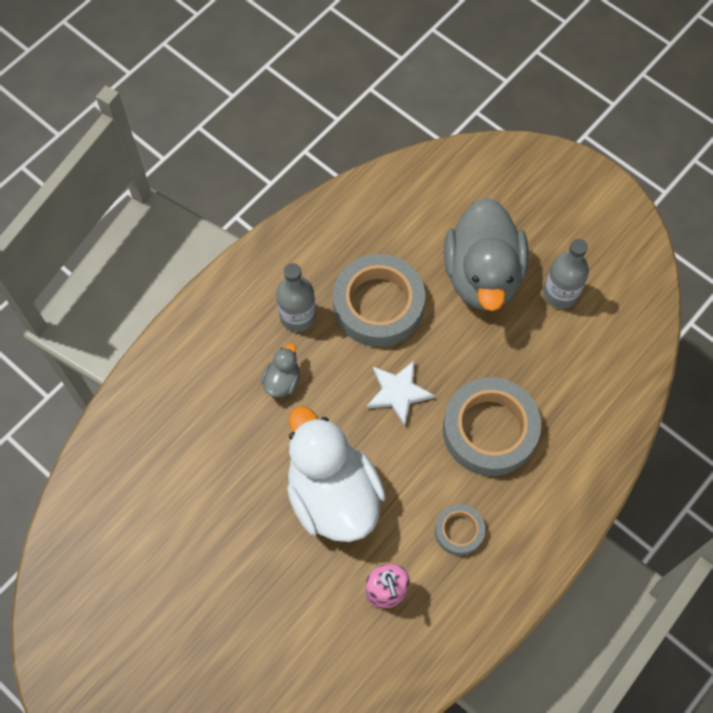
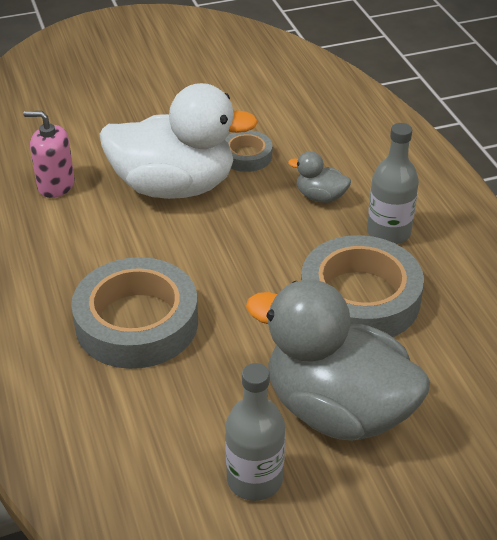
camera: 120 degrees right, 25 degrees down
grey duck [261,343,300,398] -> grey duck turned 150 degrees clockwise [288,151,351,203]
white star [367,361,435,426] -> none
grey tape [435,504,485,556] -> grey tape moved to [225,130,272,172]

